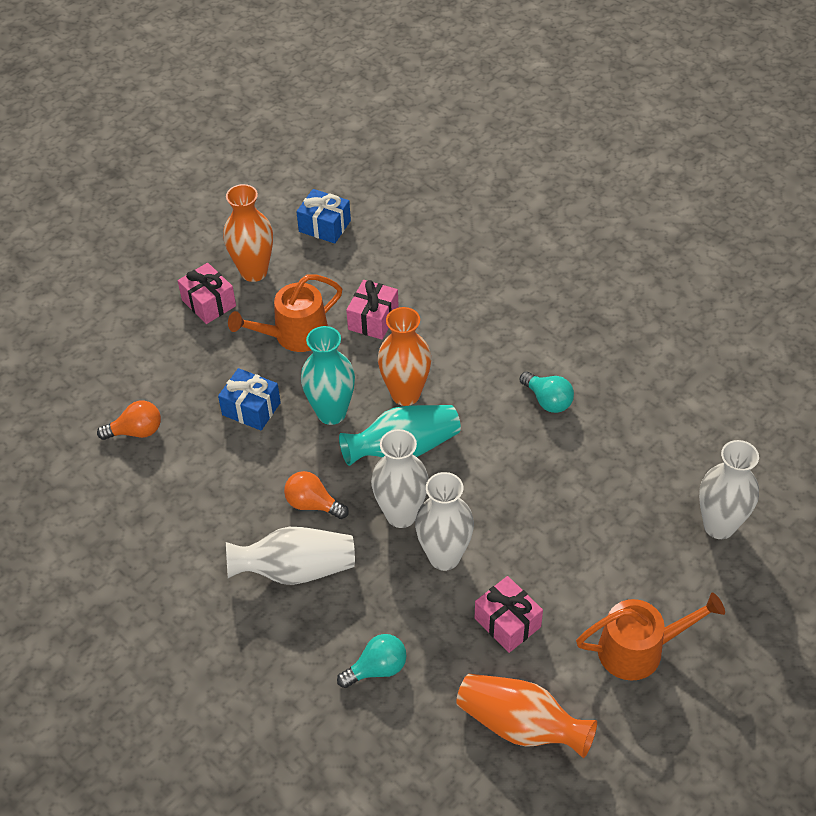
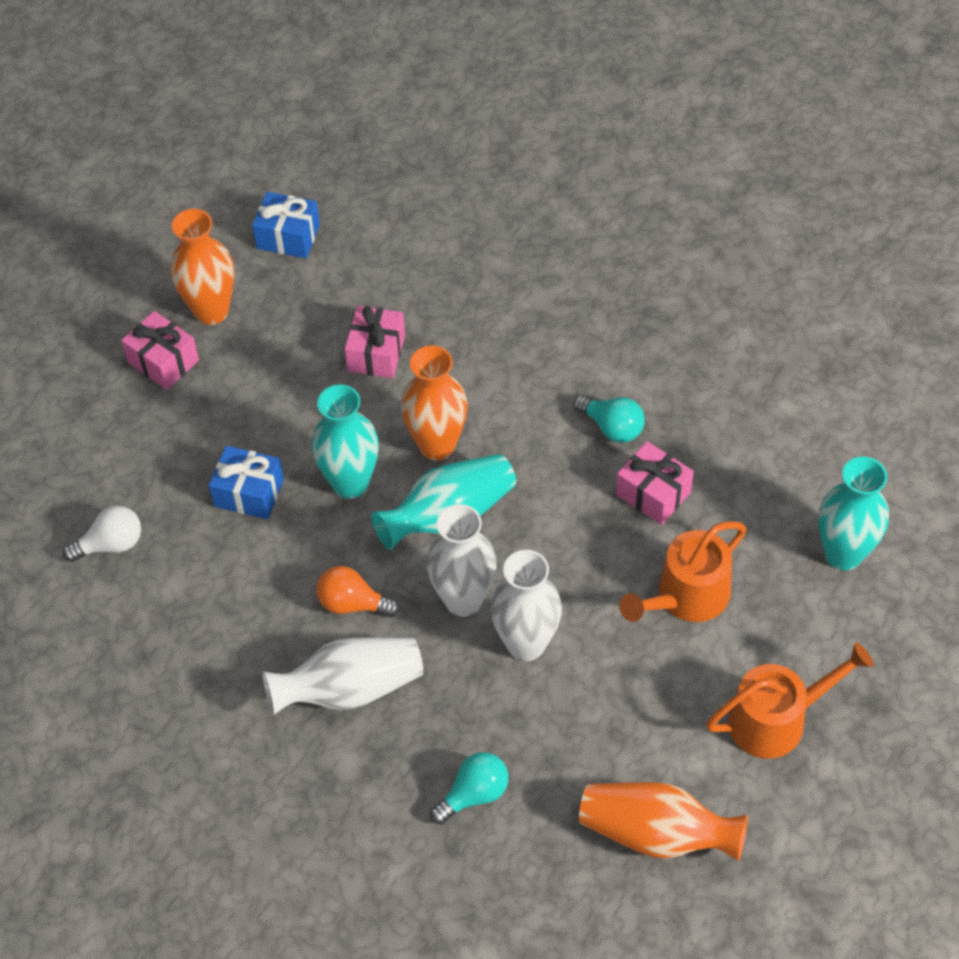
camera: 10 degrees left, 5 degrees up
orange light bulb [97,401,161,440] -> white light bulb [63,505,141,562]
orange watering can [228,274,342,352] -> orange watering can moved to [620,521,747,622]
pink gift [475,576,543,653] -> pink gift moved to [616,441,694,525]
white vase [699,440,759,539] -> turquoise vase [818,456,889,570]

